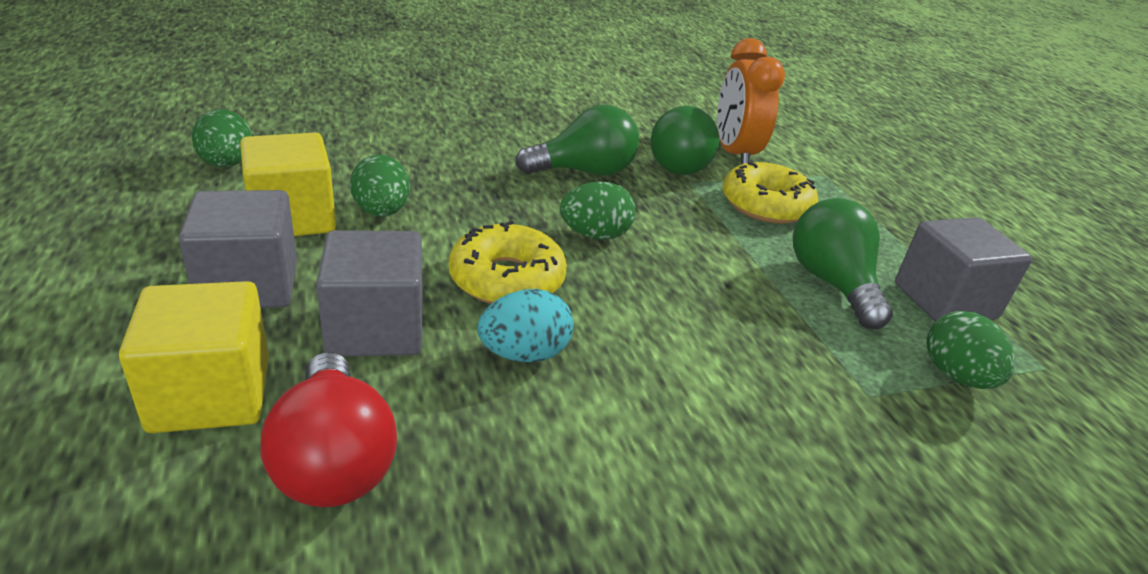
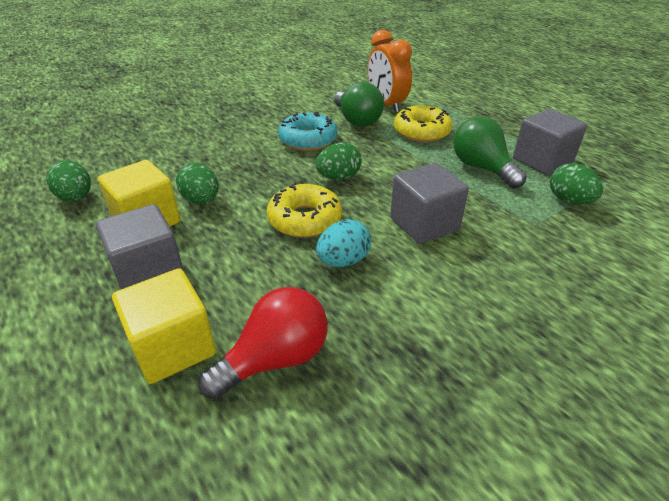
camera: 15 degrees left, 5 degrees up
red light bulb [261,352,397,507] -> red light bulb turned 90 degrees counterclockwise [198,287,328,400]
grey cube [316,230,423,357] -> grey cube moved to [390,163,469,244]
green light bulb [515,105,639,176] -> turquoise donut [278,112,337,151]

